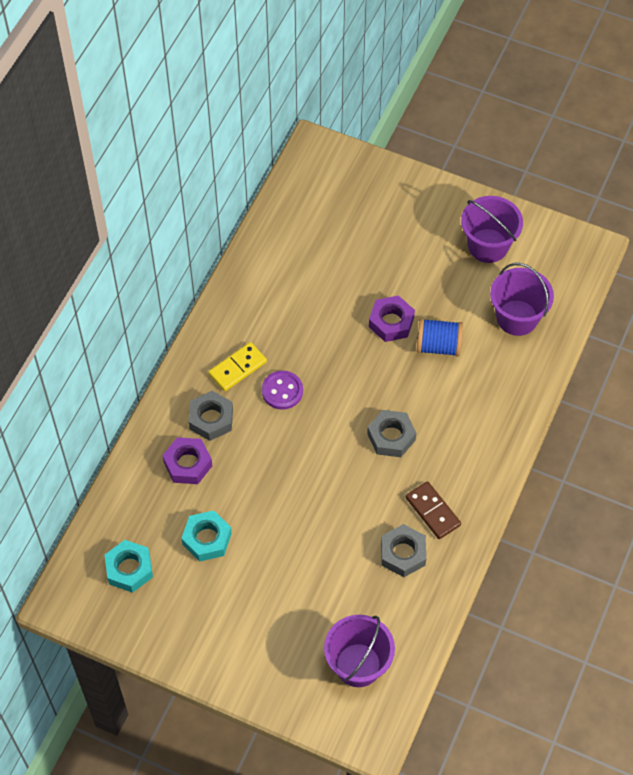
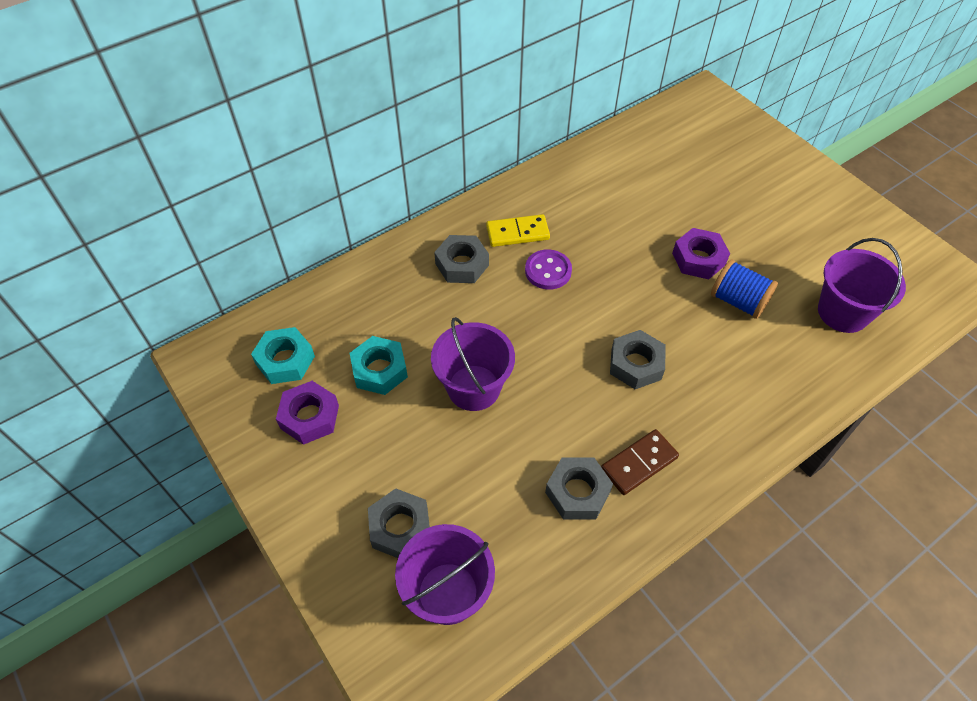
camera: 30 degrees right, 5 degrees down
purple nut [162,437,212,484] -> purple nut moved to [276,381,339,445]
brown domino [406,481,461,539] -> brown domino turned 60 degrees clockwise [601,429,679,495]
purple bucket [461,196,523,263] -> purple bucket moved to [431,317,515,411]
none -> grey nut [368,488,430,558]

